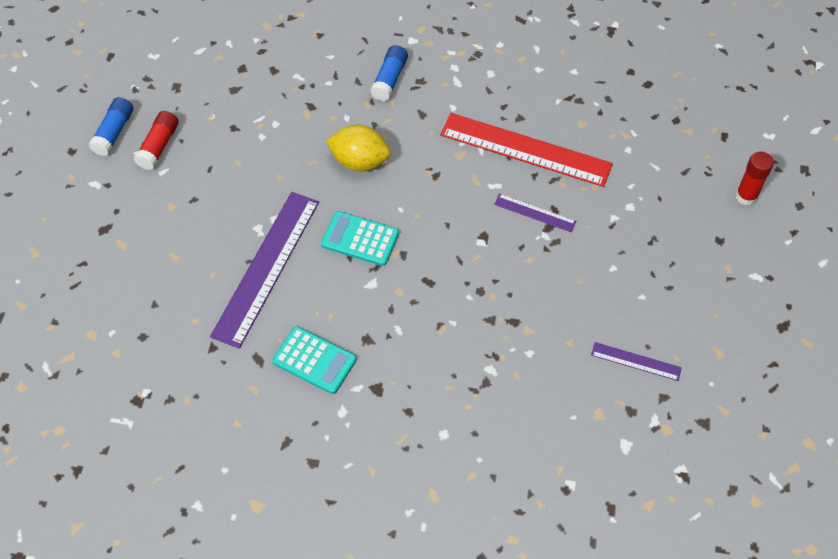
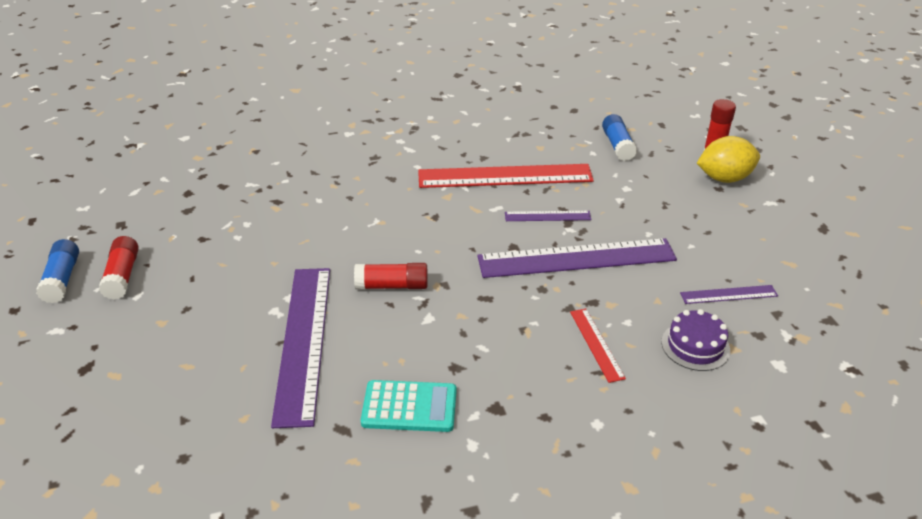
camera: 25 degrees left, 20 degrees down
turquoise calculator [321,211,399,266] -> red glue stick [354,263,428,290]
yellow lemon [326,125,391,171] -> yellow lemon moved to [697,136,760,183]
blue glue stick [370,45,408,101] -> blue glue stick moved to [602,114,637,161]
none -> purple ruler [477,238,677,278]
none -> red ruler [570,309,626,383]
none -> purple cake [662,309,730,371]

